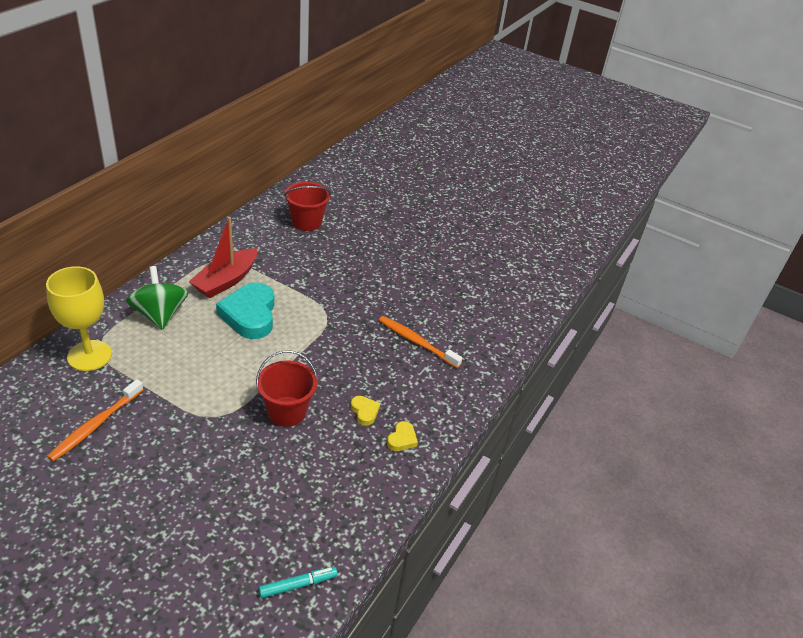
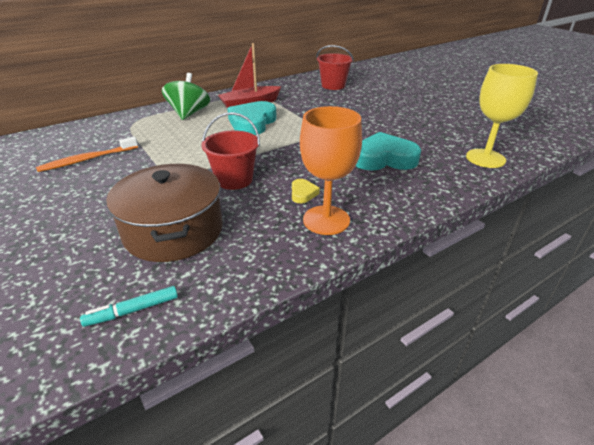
camera: 30 degrees right, 5 degrees down
yellow goblet [46,266,112,371] -> yellow goblet moved to [466,64,538,168]
turquoise marker [259,567,337,598] -> turquoise marker turned 150 degrees clockwise [80,286,178,327]
orange toothbrush [379,316,462,368] -> turquoise heart [356,132,421,170]
yellow heart [387,421,418,451] -> orange goblet [300,106,362,235]
none -> brown pot [106,164,223,262]

